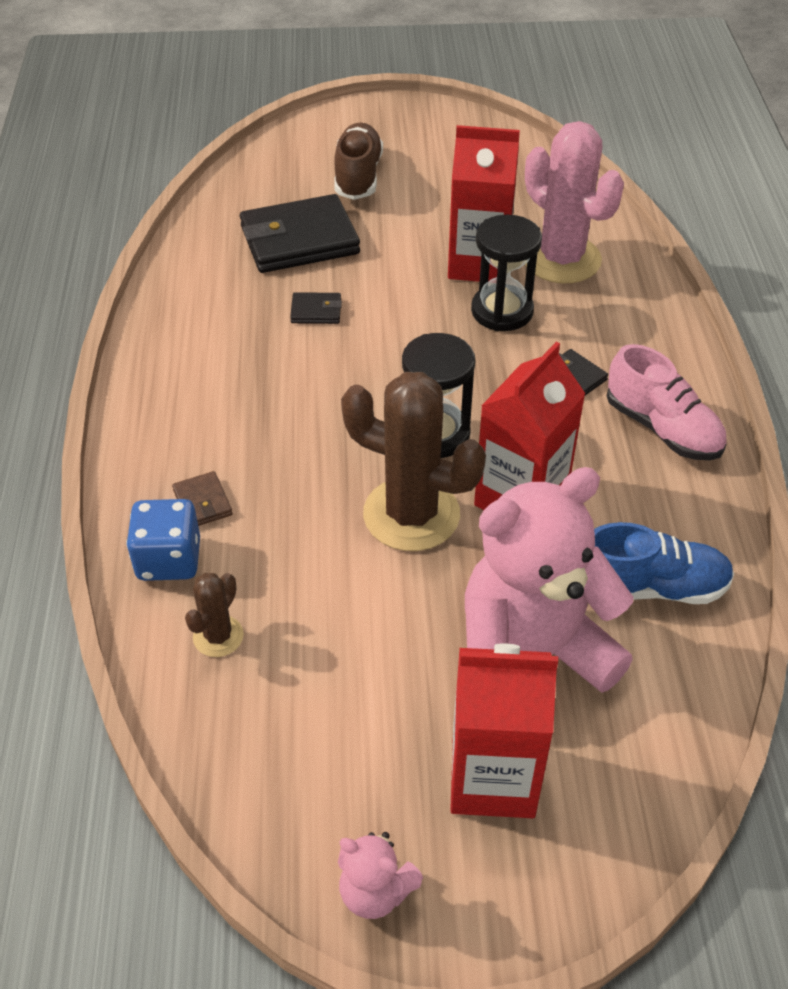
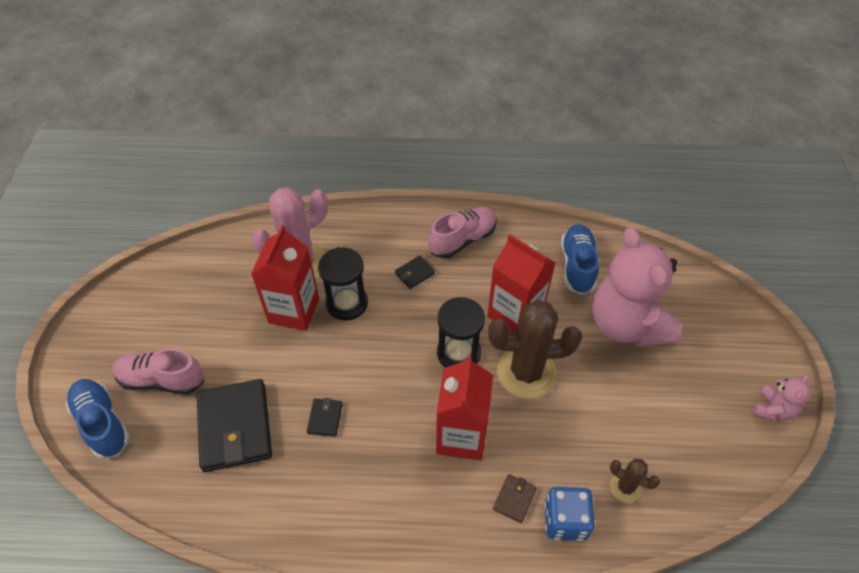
camera: 85 degrees left, 5 degrees up
brown wallet [172,471,233,526] -> brown wallet turned 45 degrees counterclockwise [493,474,537,523]
brown shoe [334,123,383,200] -> pink shoe [112,349,204,395]
brown cactus [341,372,486,551] -> brown cactus turned 60 degrees clockwise [488,300,582,399]
red carton [450,643,558,818] -> red carton moved to [436,355,493,461]
none -> blue shoe [66,379,130,459]

